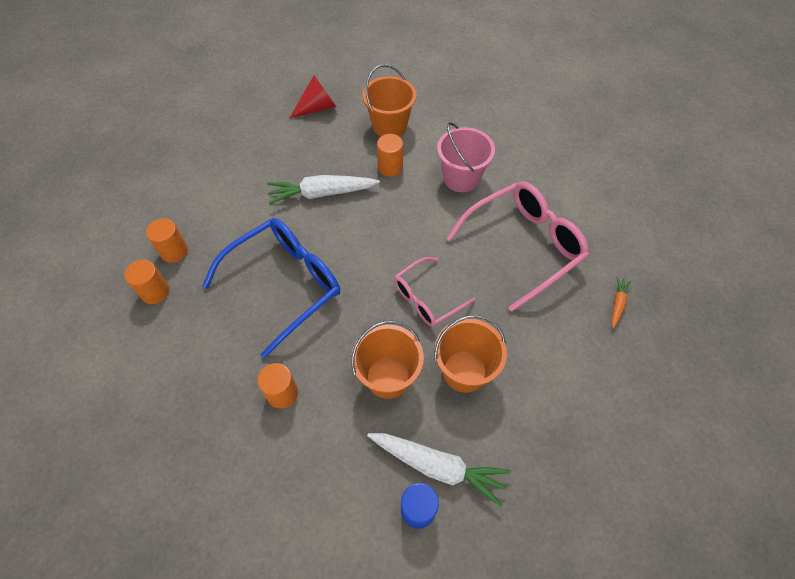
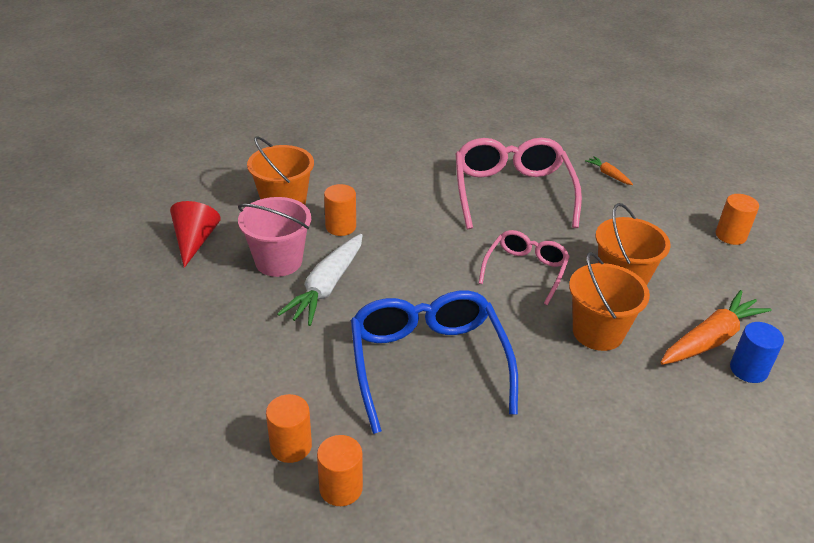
camera: 60 degrees left, 20 degrees down
orange cylinder [257,363,298,409] -> orange cylinder moved to [716,194,759,245]
white carrot [367,433,511,507] -> orange carrot [660,290,771,365]
pink glasses [394,257,476,327] -> pink glasses turned 150 degrees counterclockwise [479,230,570,305]
pink bucket [437,122,495,192] -> pink bucket moved to [238,197,311,277]

